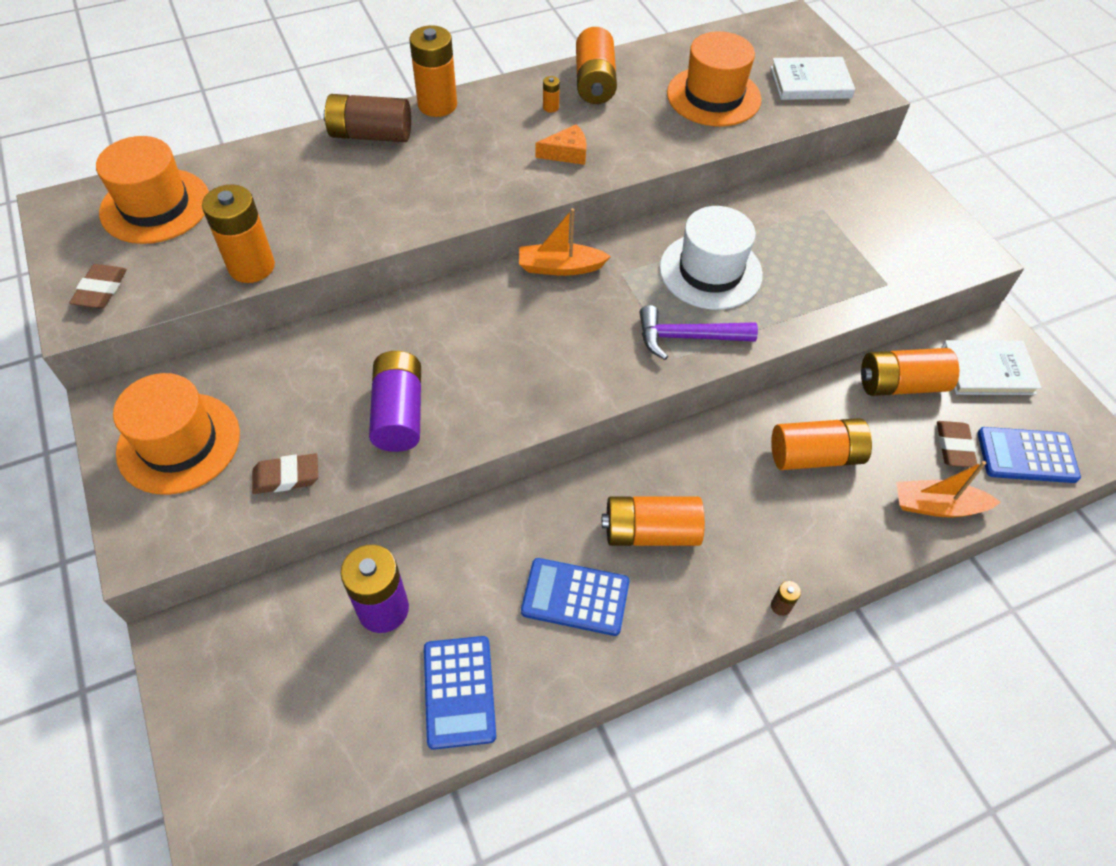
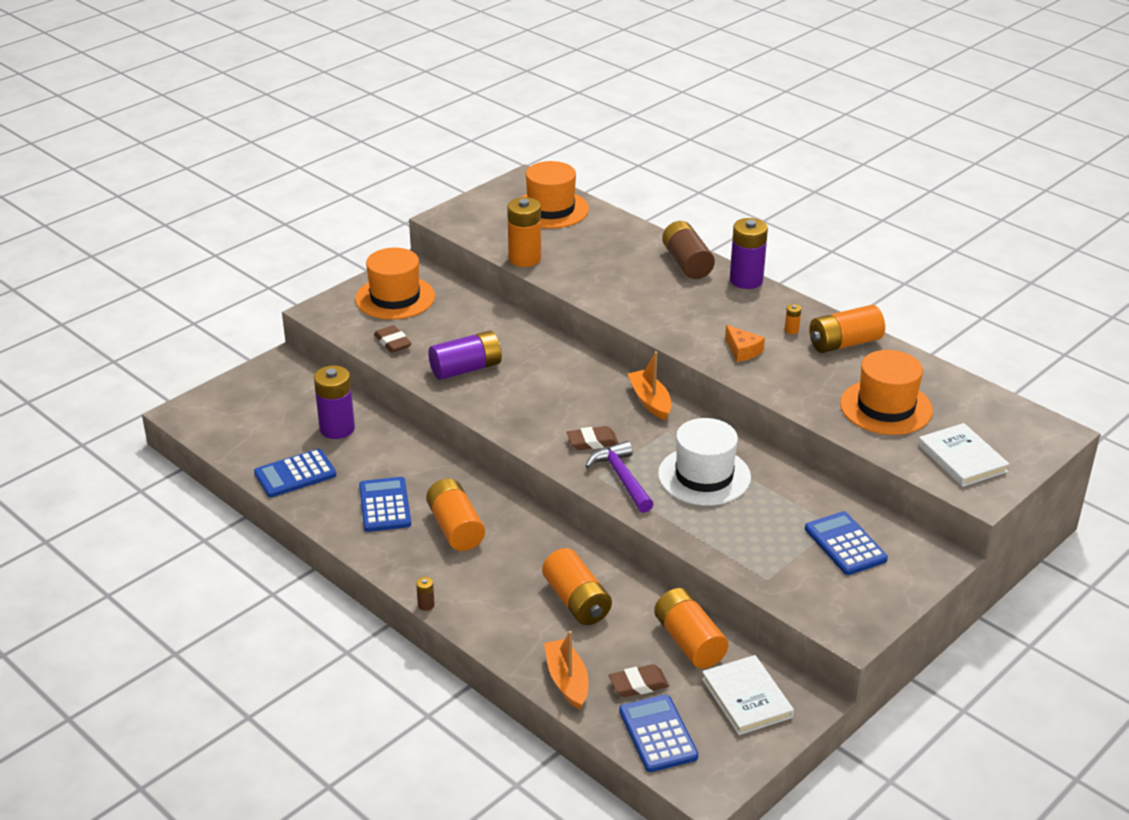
camera: 70 degrees right, 20 degrees down
brown eraser [69,264,127,309] -> brown eraser moved to [567,426,619,450]
orange battery [409,25,457,117] -> purple battery [730,218,768,289]
none -> blue calculator [805,511,888,575]

